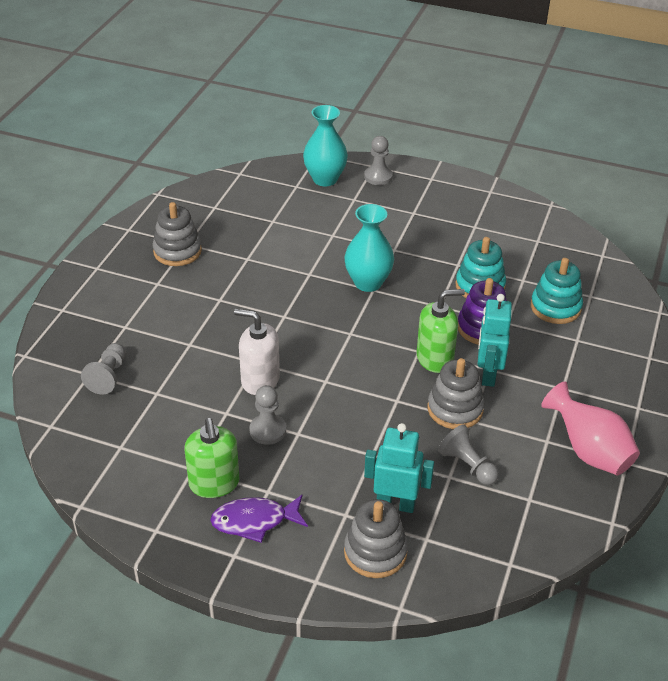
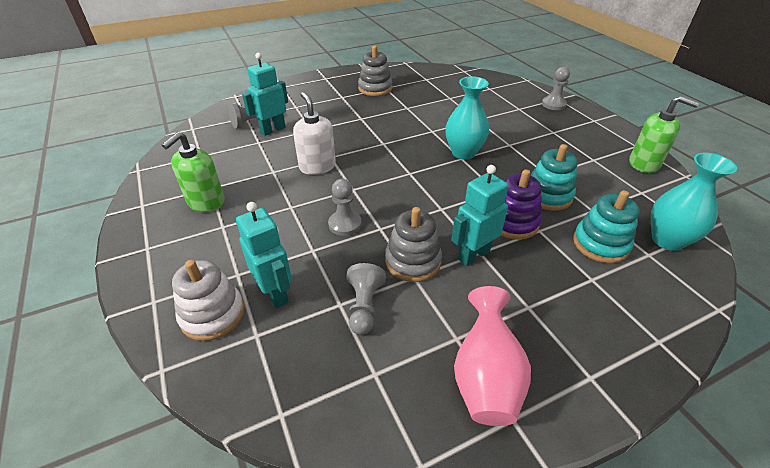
camera: 45 degrees right, 0 degrees up
purple fish [210,495,308,543] -> none
grey pawn [249,385,286,445] -> grey pawn moved to [328,179,362,236]
turquoise vase [303,105,348,186] -> turquoise vase moved to [651,153,737,251]
grey stacking toy [344,499,408,578] -> white stacking toy [172,260,245,341]
green soap dispenser [417,289,465,373] -> green soap dispenser moved to [629,96,699,173]
none -> turquoise robot [242,53,288,136]

